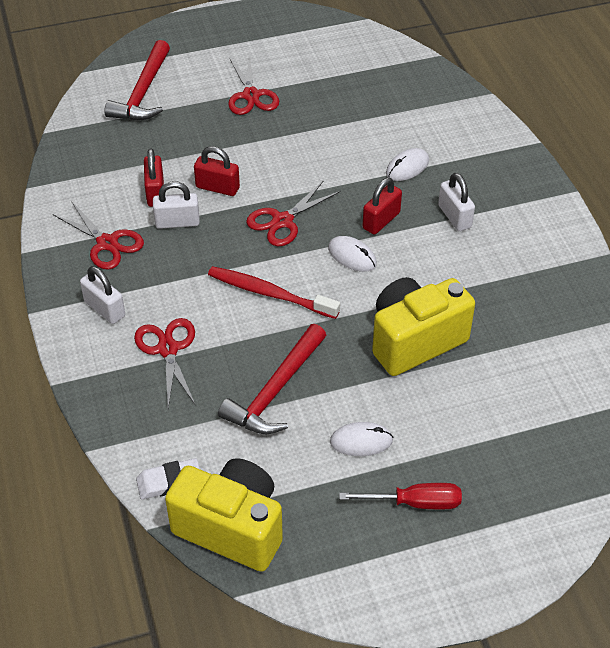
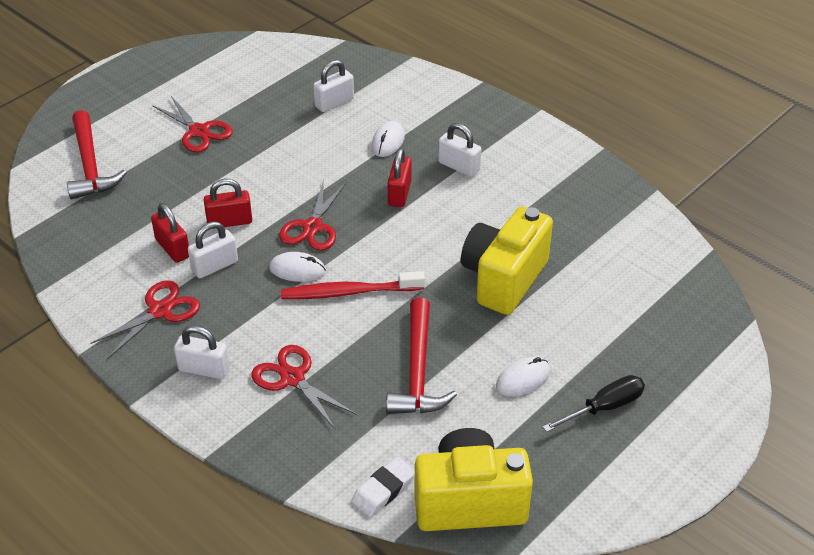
camera: 30 degrees left, 5 degrees down
red scissors [53,201,144,270] -> red scissors turned 60 degrees counterclockwise [90,280,200,359]
white mouse [328,236,377,272] -> white mouse moved to [269,252,326,282]
red screwdriver [339,483,462,509] -> black screwdriver [542,375,645,432]
none -> white padlock [313,60,354,112]

